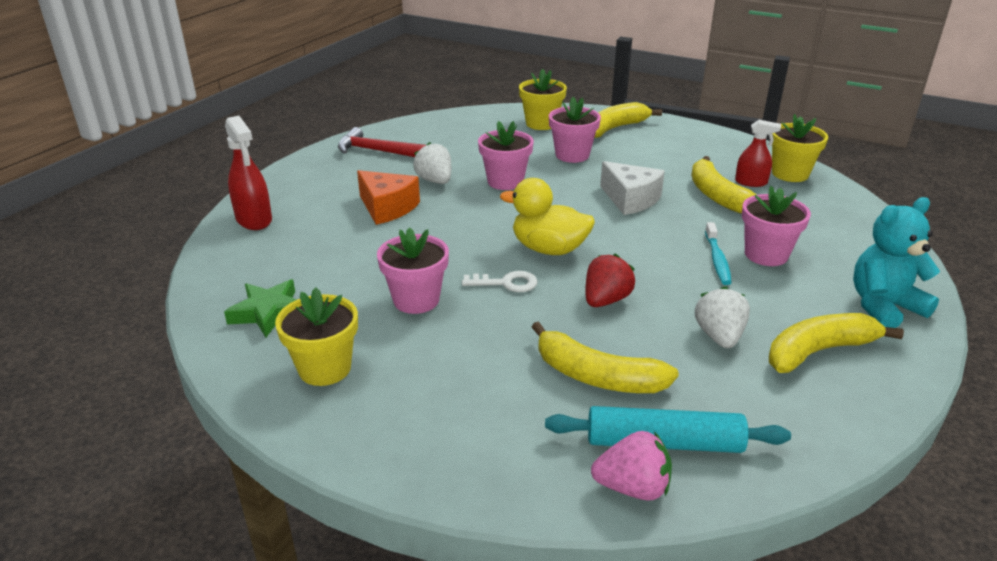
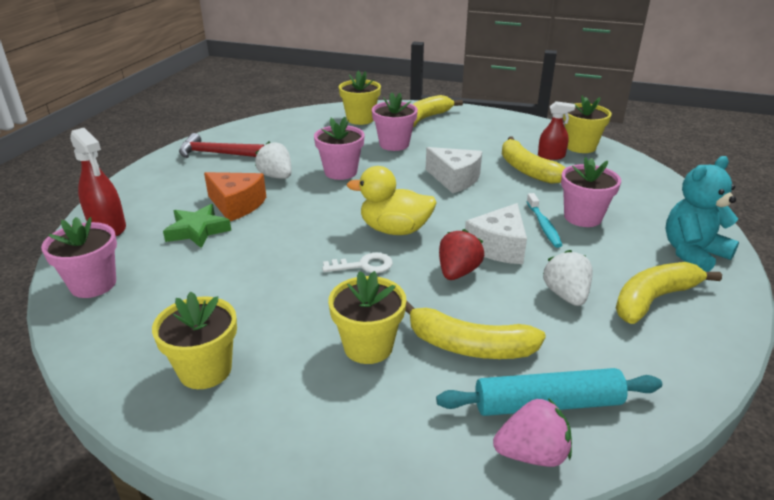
camera: 10 degrees left, 0 degrees up
green star [224,279,297,337] -> green star moved to [163,204,232,248]
pink flower pot [377,227,449,314] -> pink flower pot moved to [41,217,117,298]
none -> yellow flower pot [328,271,406,364]
none -> white cheese [465,203,527,264]

